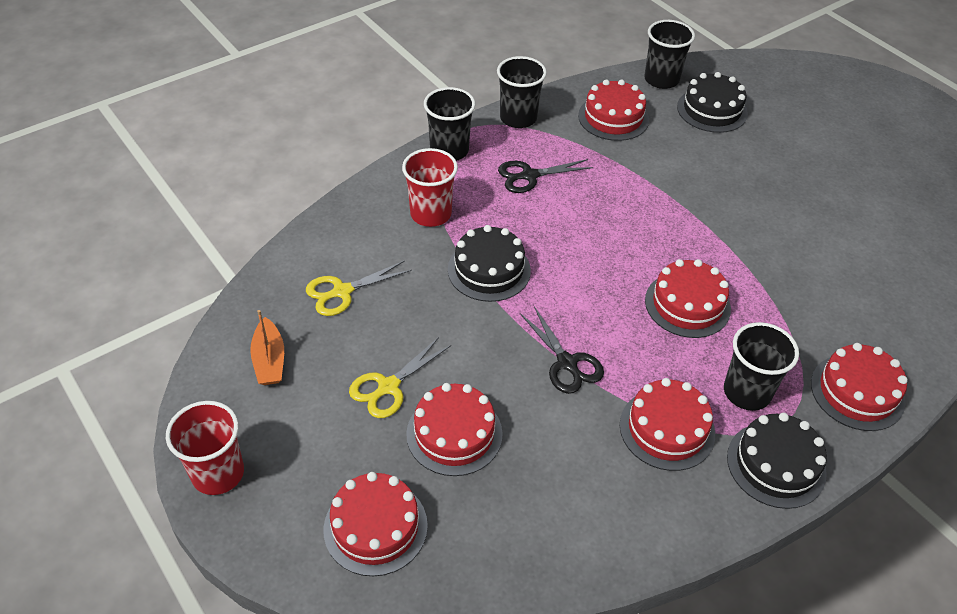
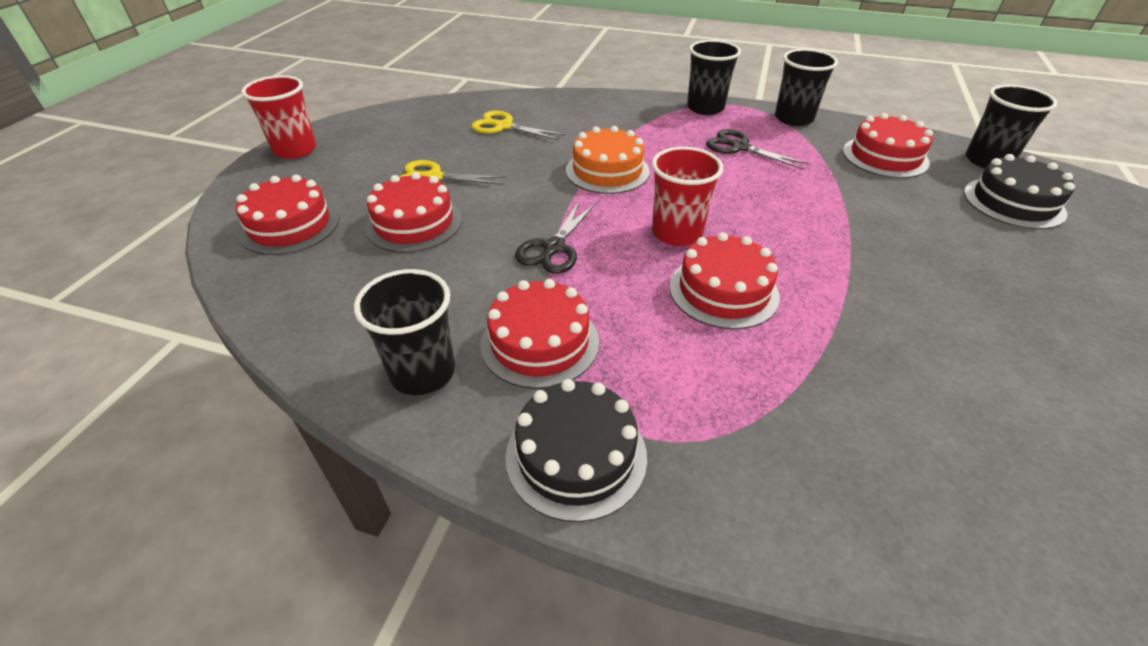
camera: 55 degrees right, 5 degrees down
orange boat [250,310,284,385] -> none
red cup [402,148,458,227] -> red cup moved to [652,147,723,246]
black cake [448,225,531,302] -> orange cake [566,126,650,194]
black cup [724,322,799,411] -> black cup moved to [354,269,455,395]
red cake [811,343,908,431] -> none

